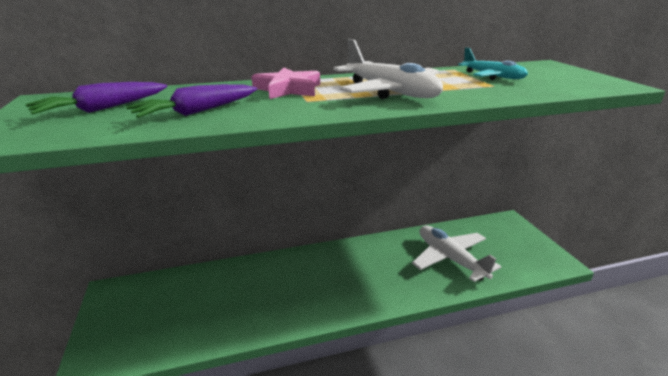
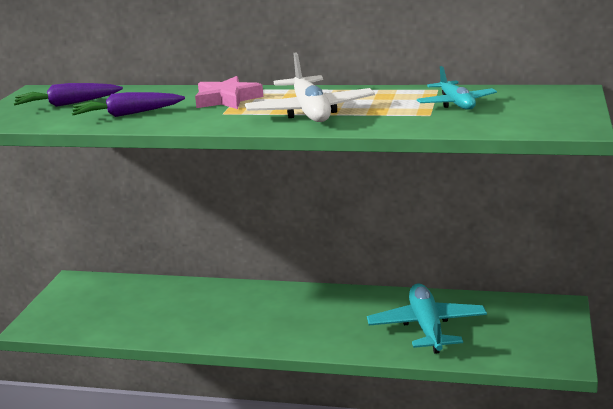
camera: 30 degrees right, 5 degrees down
white plane [412,226,501,282] -> turquoise plane [367,283,487,354]

